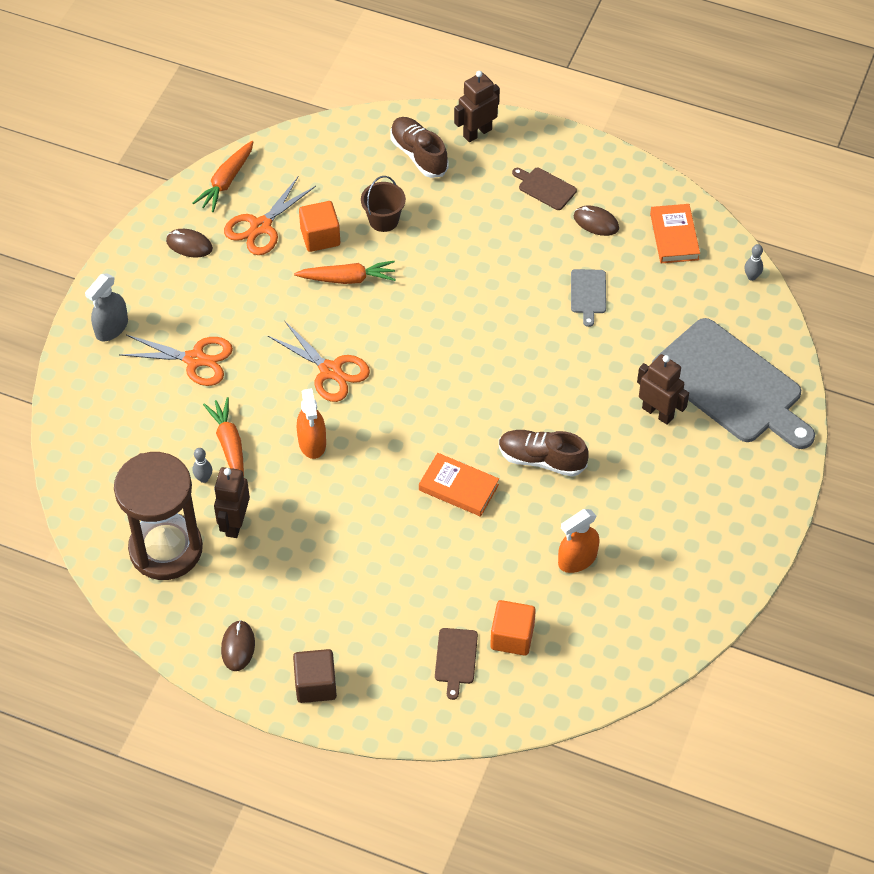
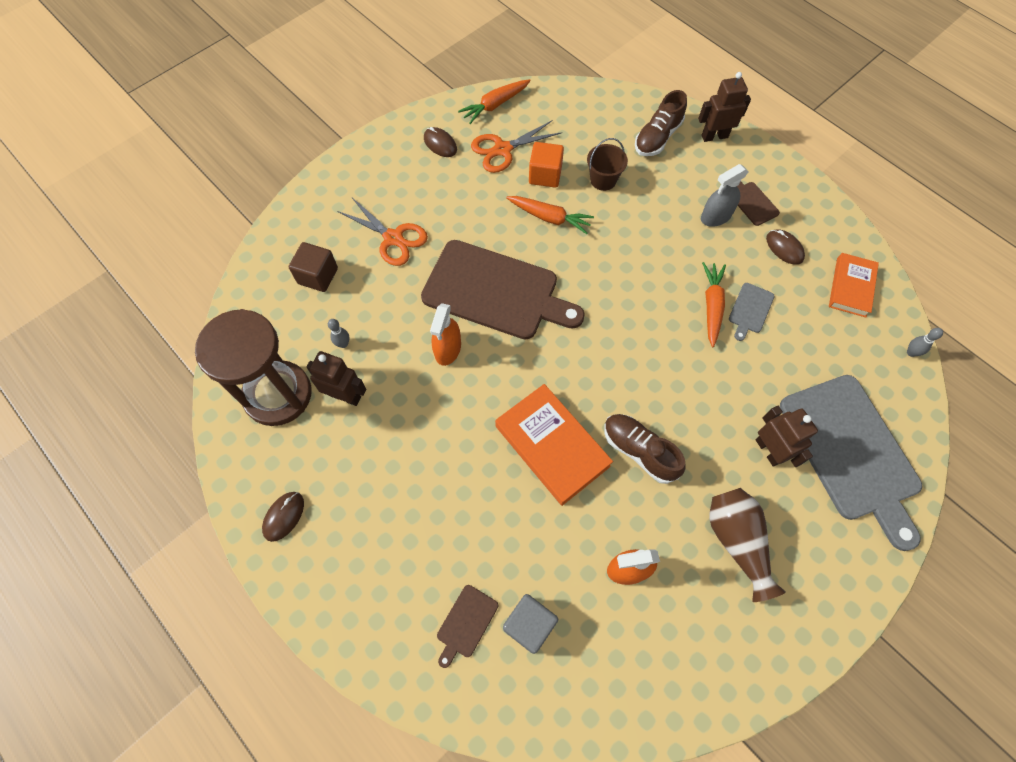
camera: 25 degrees right, 10 degrees up
grey spray bottle [85,273,128,342] -> grey spray bottle moved to [701,164,749,227]
orange carrot [203,397,244,476] -> orange carrot moved to [702,262,726,347]
brown robot [214,467,250,538] -> brown robot turned 75 degrees clockwise [307,351,366,406]
orange scissors [268,320,370,402] -> brown cutting board [421,240,585,339]
brown cube [293,649,337,703] -> brown cube moved to [289,242,338,292]
brown shoe [390,117,448,178] -> brown shoe turned 135 degrees counterclockwise [635,90,687,156]
orange book [419,453,499,517] -> orange book [495,384,613,506], size x1.56
orange cube [490,600,536,656] -> grey cube [503,594,558,654]
none -> brown vase [709,488,786,602]

